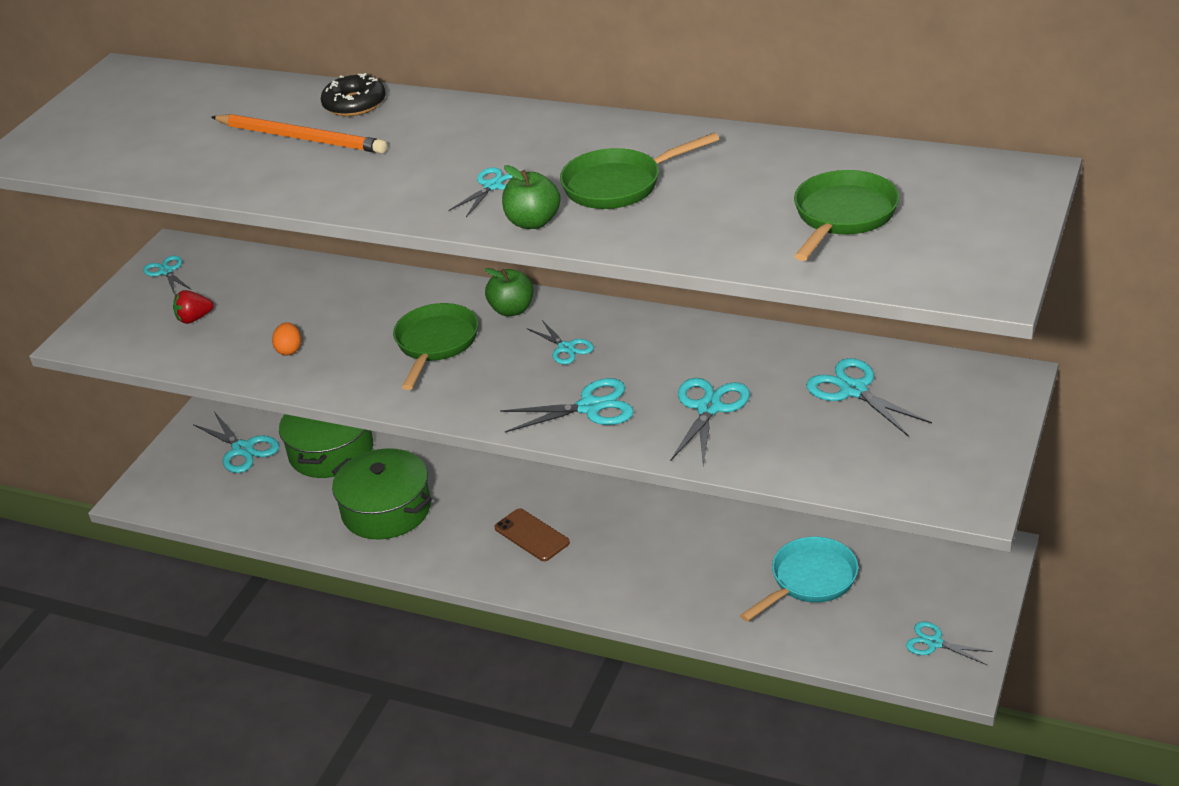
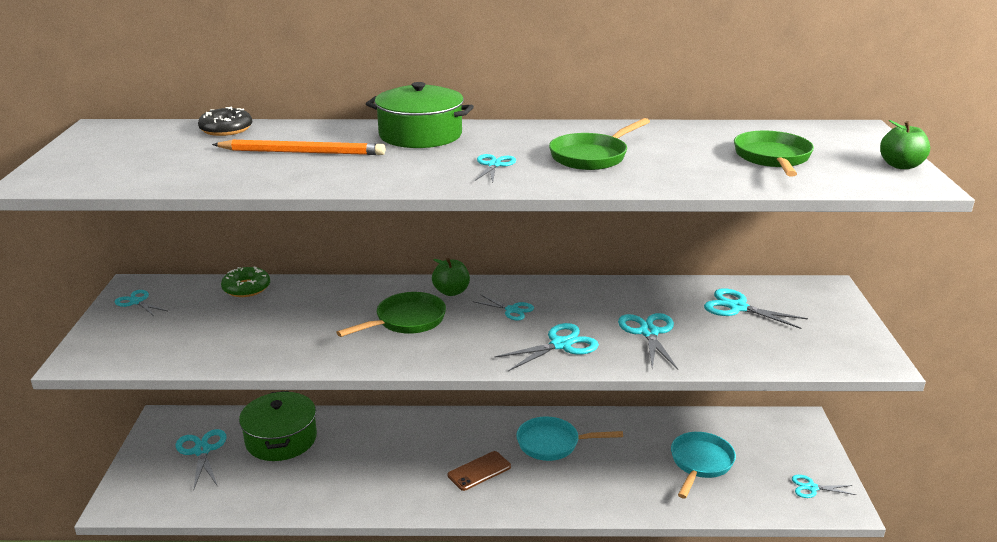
camera: 25 degrees left, 10 degrees down
red strawberry [173,290,213,324] -> none
turquoise scissors [193,412,279,473] -> turquoise scissors turned 135 degrees counterclockwise [176,429,227,491]
orange egg [272,322,301,355] -> none
black donut [321,73,386,116] -> black donut moved to [198,107,252,136]
green pot [332,448,432,540] -> green pot moved to [366,82,474,148]
green pan [393,303,478,390] -> green pan turned 60 degrees clockwise [336,292,446,337]
brown phone [494,508,570,561] -> brown phone turned 60 degrees counterclockwise [448,451,511,491]
green apple [502,165,561,229] -> green apple moved to [880,120,930,169]
none -> green donut [221,266,270,297]
none -> turquoise pan [516,417,623,461]

